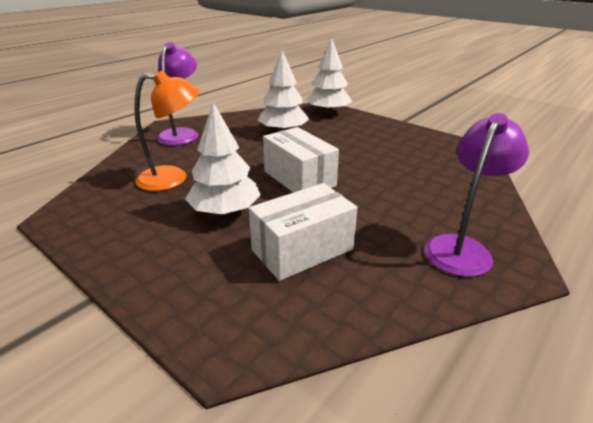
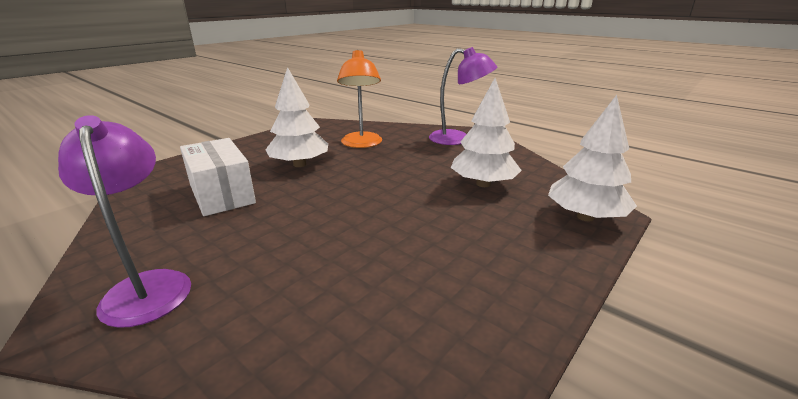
camera: 90 degrees right, 5 degrees down
white box [263,127,339,193] -> none
purple lamp [425,113,529,277] -> purple lamp turned 150 degrees counterclockwise [58,115,191,328]

